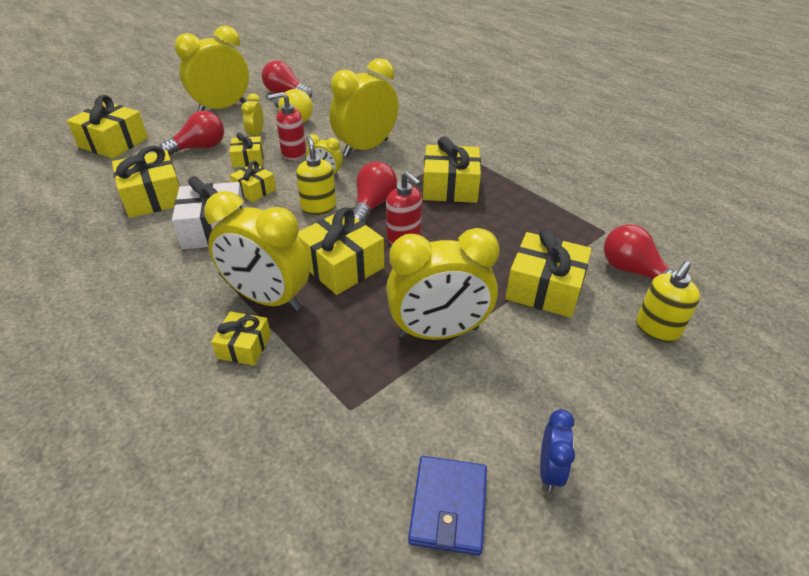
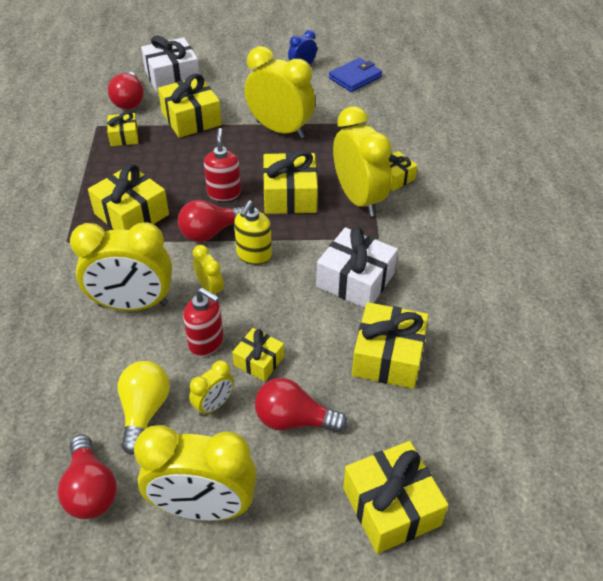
camera: 140 degrees left, 5 degrees up
yellow gift [230,161,276,202] -> yellow gift moved to [107,112,138,146]
yellow soap dispenser [636,261,700,342] -> white gift [141,35,199,93]

